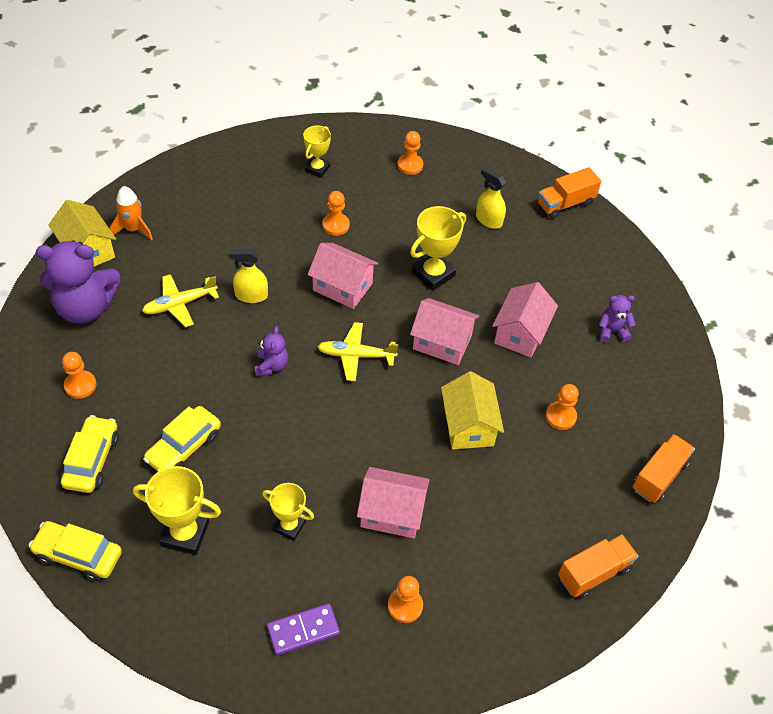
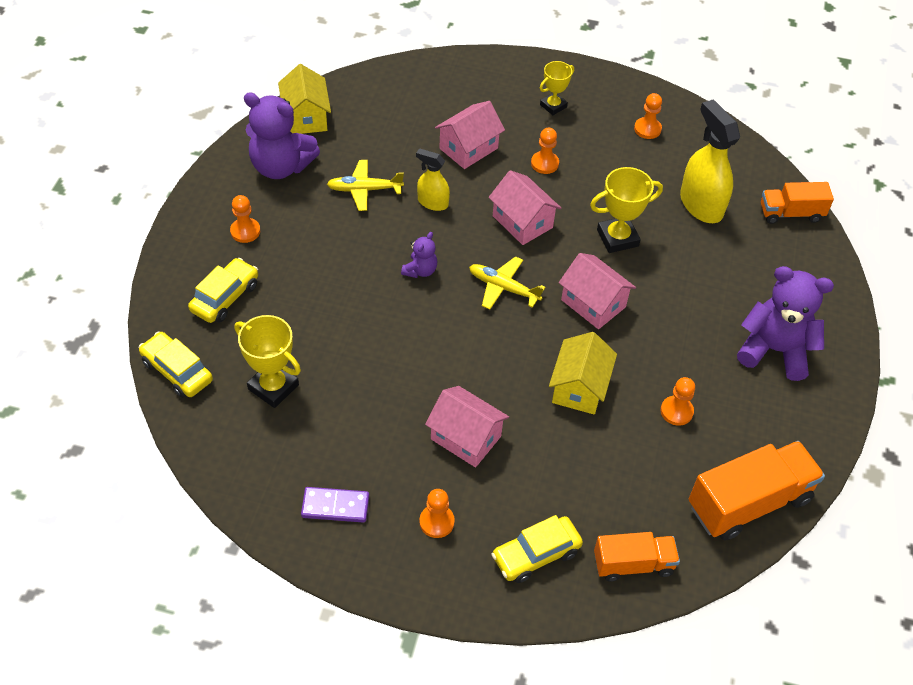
camera: 25 degrees right, 0 degrees up
orange rocket [109,186,153,241] -> none
yellow car [143,406,221,472] -> yellow car moved to [491,515,583,583]
yellow trophy [262,483,314,541] -> none
yellow spray bottle [476,167,506,229] -> yellow spray bottle [680,99,740,223], size x1.76
pink house [492,282,558,357] -> pink house moved to [435,101,505,169]
purple teddy bear [599,295,636,342] -> purple teddy bear [737,266,834,381], size x2.05
orange truck [632,434,695,503] -> orange truck [689,441,825,541], size x1.64

